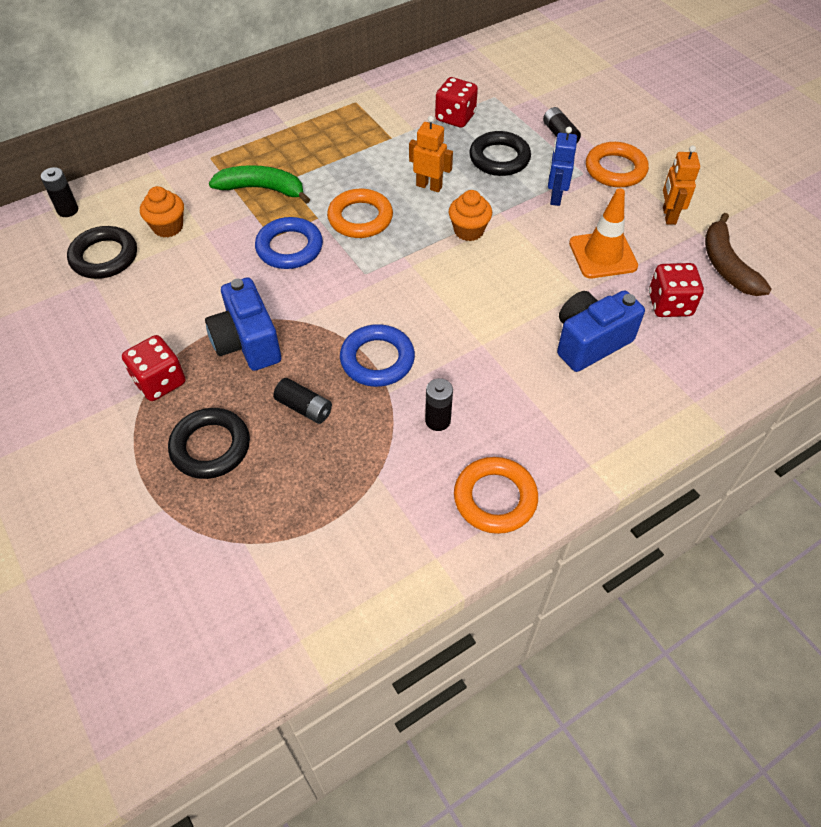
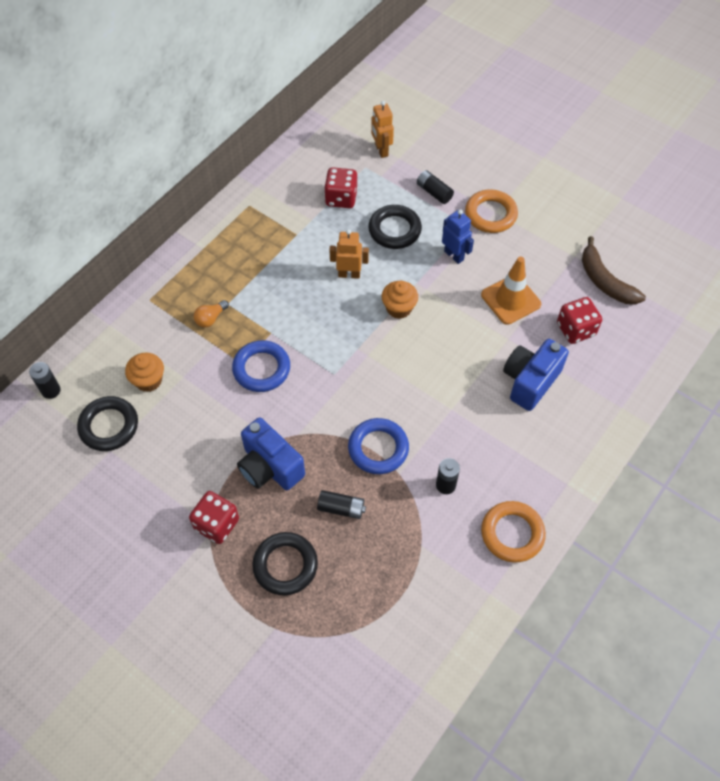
camera: 20 degrees left, 5 degrees up
green banana [209,165,310,204] -> orange light bulb [194,300,229,328]
orange ring [327,189,393,238] -> none
blue robot [548,127,577,206] -> blue robot turned 150 degrees clockwise [442,209,474,264]
orange robot [663,146,700,225] -> orange robot moved to [371,101,394,158]

